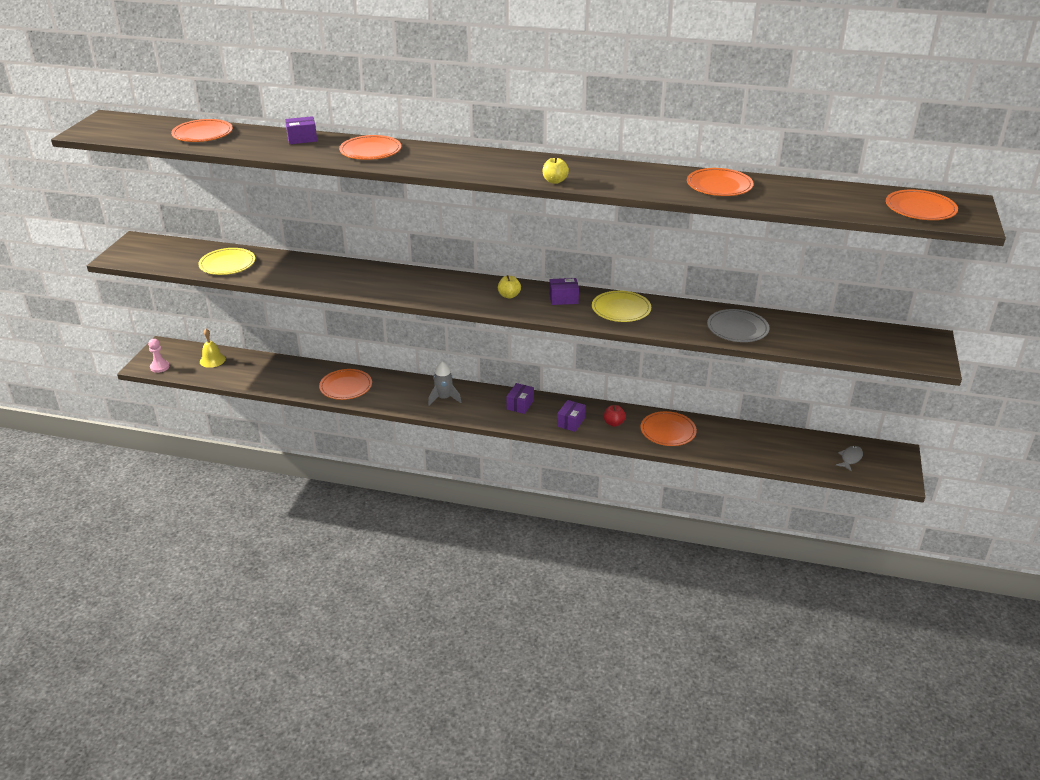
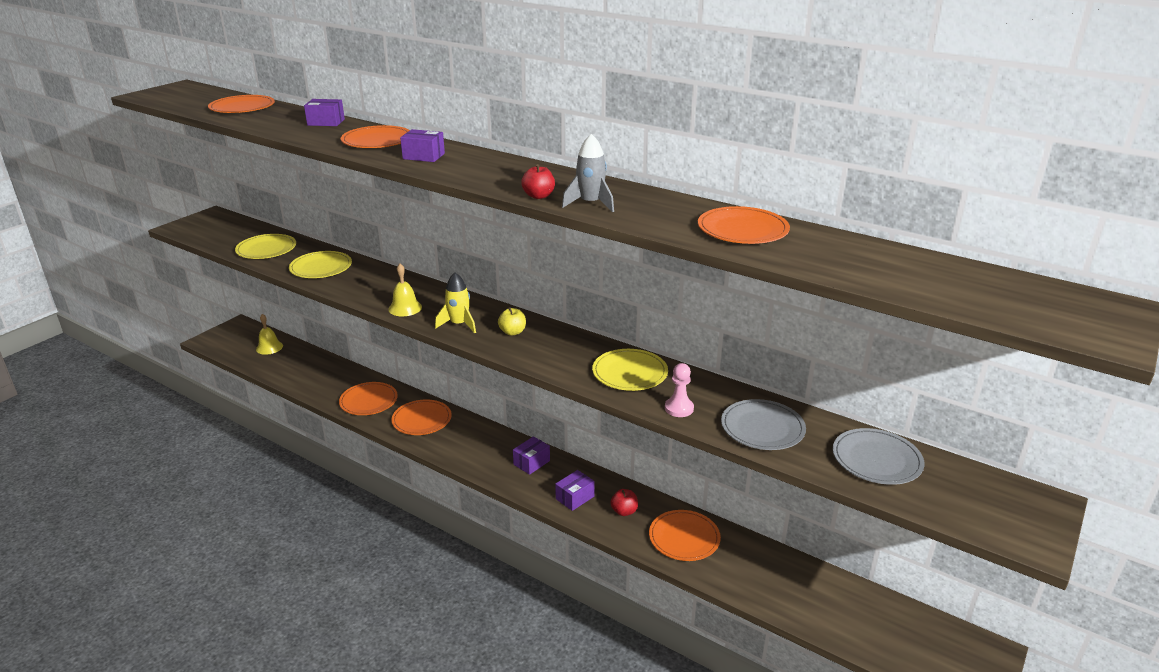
camera: 20 degrees right, 5 degrees down
pink pawn [148,339,169,373] -> pink pawn moved to [665,363,694,417]
grey rocket [428,361,461,405] -> grey rocket moved to [562,134,614,212]
yellow apple [543,157,569,184] -> red apple [521,164,555,199]
purple box [549,278,579,305] -> purple box moved to [400,129,445,162]
grey fish [836,446,863,472] -> none
orange plate [886,190,958,220] -> orange plate moved to [392,399,452,435]
none -> yellow plate [289,251,352,278]
none -> yellow bell [388,264,422,316]
none -> yellow rocket [435,273,476,333]
none -> grey plate [833,428,925,485]

